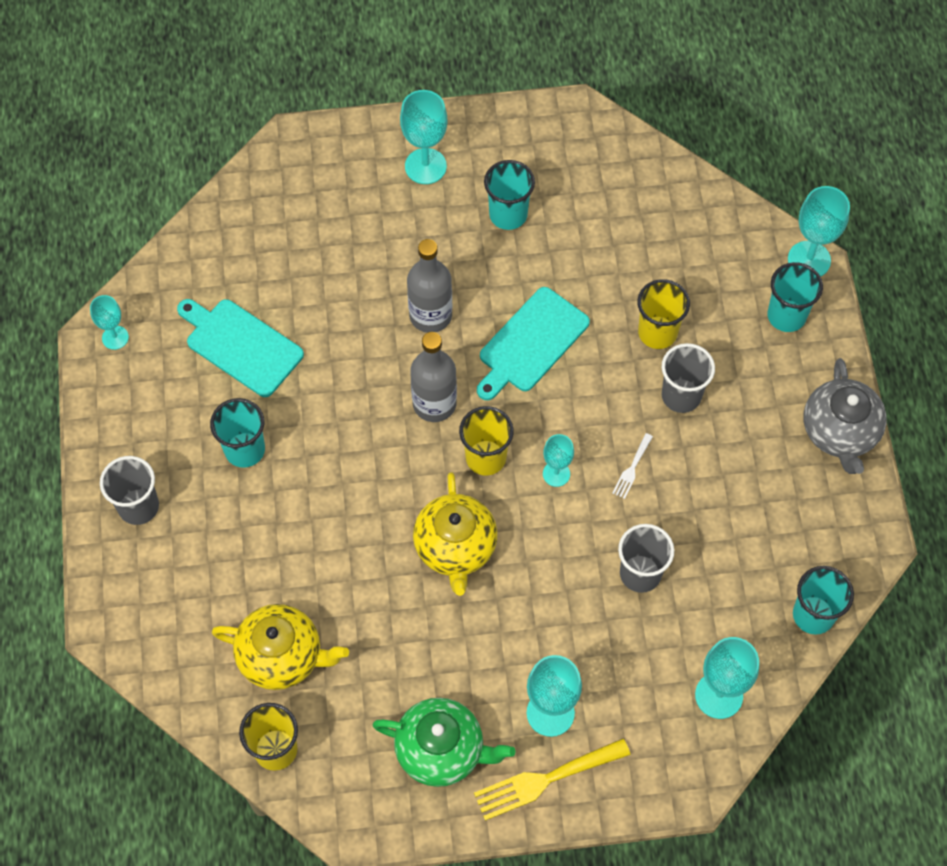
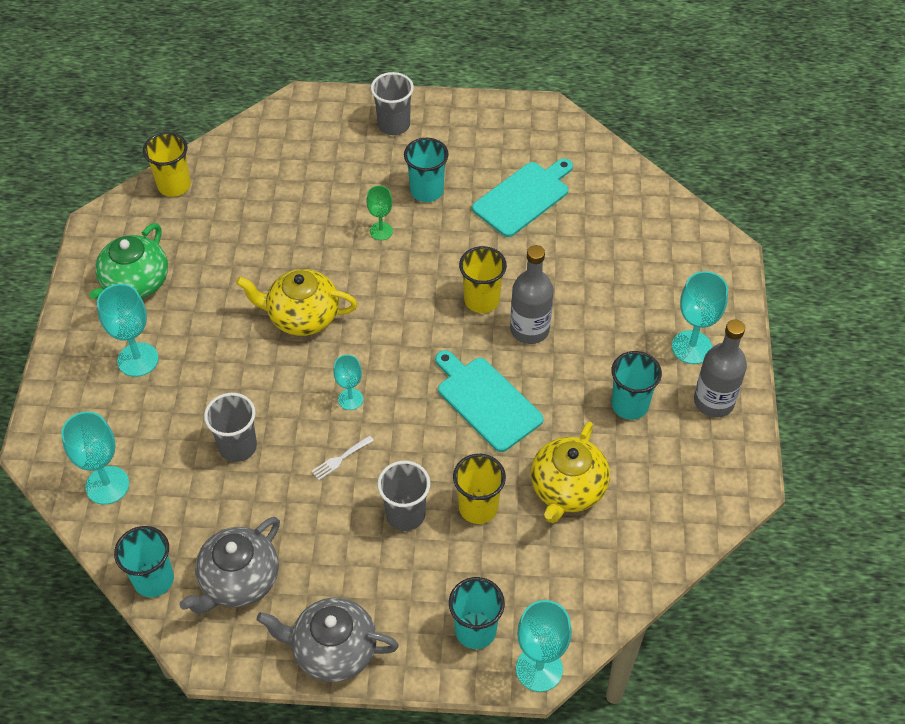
camera: 100 degrees right, 10 degrees down
turquoise goblet [90,295,129,350] -> none
yellow teapot [212,604,349,690] -> yellow teapot moved to [531,421,610,523]
grey bottle [410,332,457,422] -> grey bottle moved to [694,320,747,417]
yellow cup [459,406,514,476] -> yellow cup moved to [459,246,507,313]
yellow fork [474,738,631,821] -> none
white fork [612,433,653,499] -> white fork turned 75 degrees counterclockwise [311,435,374,480]
none -> grey teapot [180,517,280,614]
none -> green goblet [366,185,393,240]

